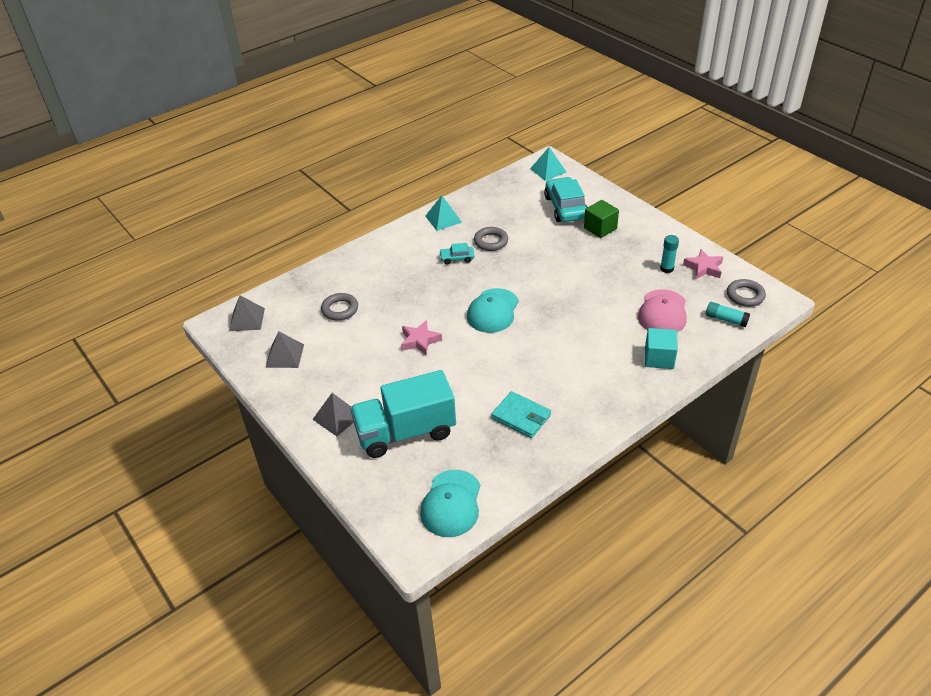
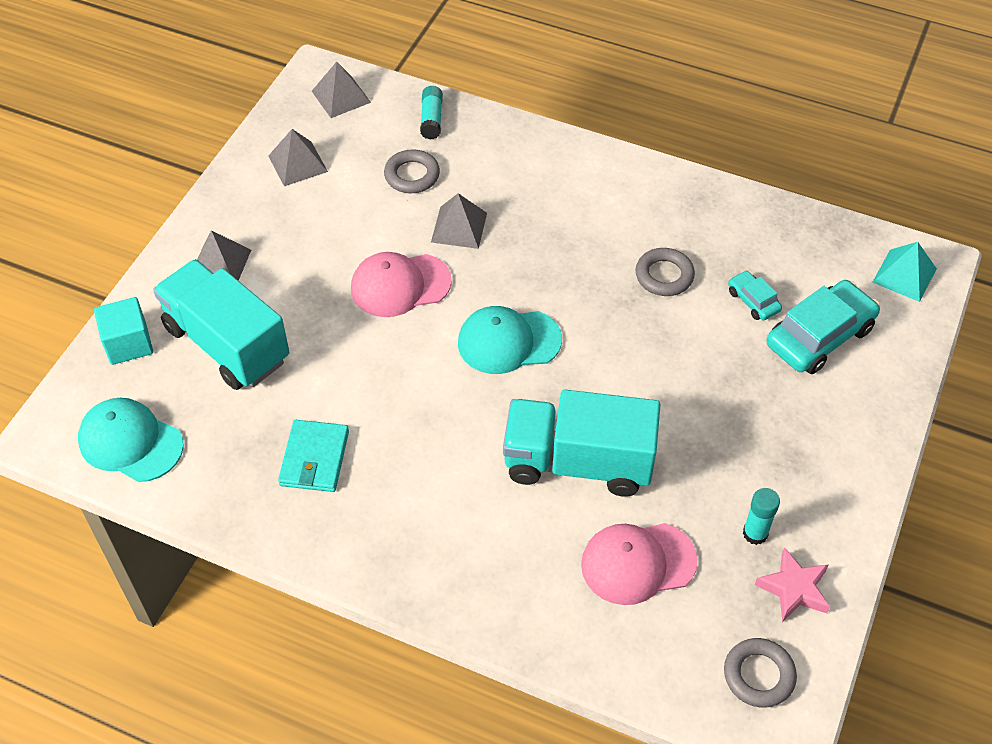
camera: 60 degrees right, 10 degrees up
pink star [401,320,442,356] -> pink cap [351,252,452,317]
turquoise cap [420,470,480,537] -> turquoise cap turned 45 degrees clockwise [78,398,184,482]
turquoise pyramid [425,196,462,231] -> none
turquoise car [439,243,474,264] -> turquoise car moved to [728,270,782,320]
green cube [584,200,619,238] -> none
turquoise cube [645,328,678,369] -> turquoise cube moved to [94,297,153,365]
turquoise glue stick [706,302,750,327] -> turquoise glue stick moved to [420,86,443,139]
none -> grey pyramid [431,193,487,249]
none -> turquoise truck [503,390,661,497]

